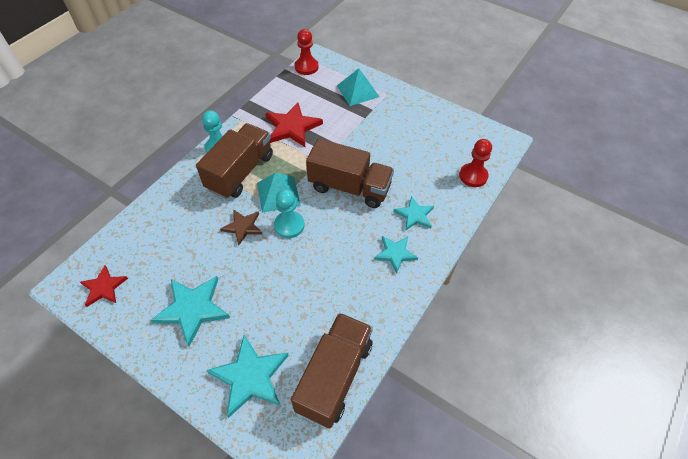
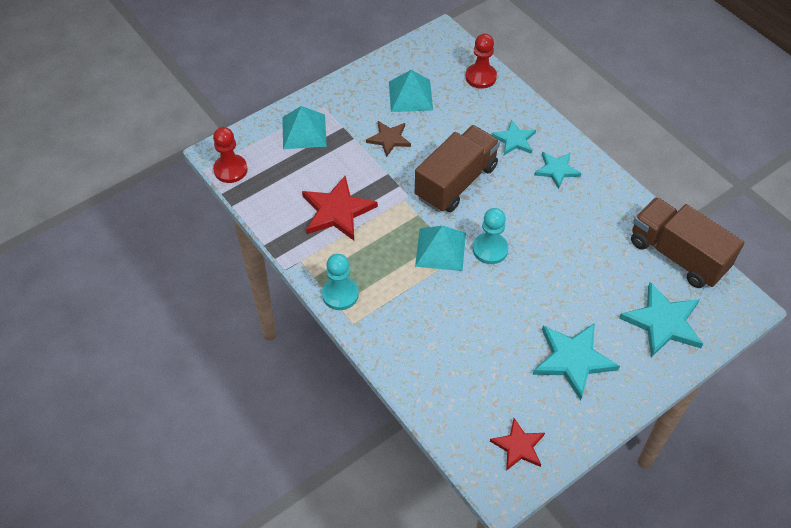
camera: 70 degrees left, 0 degrees up
brown truck [196,123,273,199] -> none
brown star [220,209,263,246] -> brown star moved to [366,121,411,157]
none -> turquoise pyramid [389,70,433,112]

